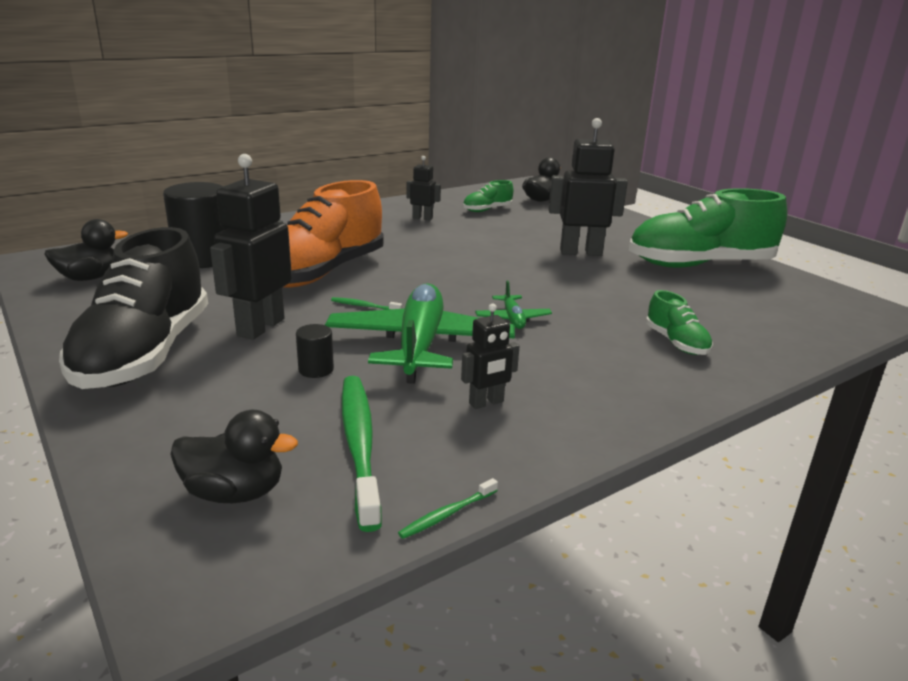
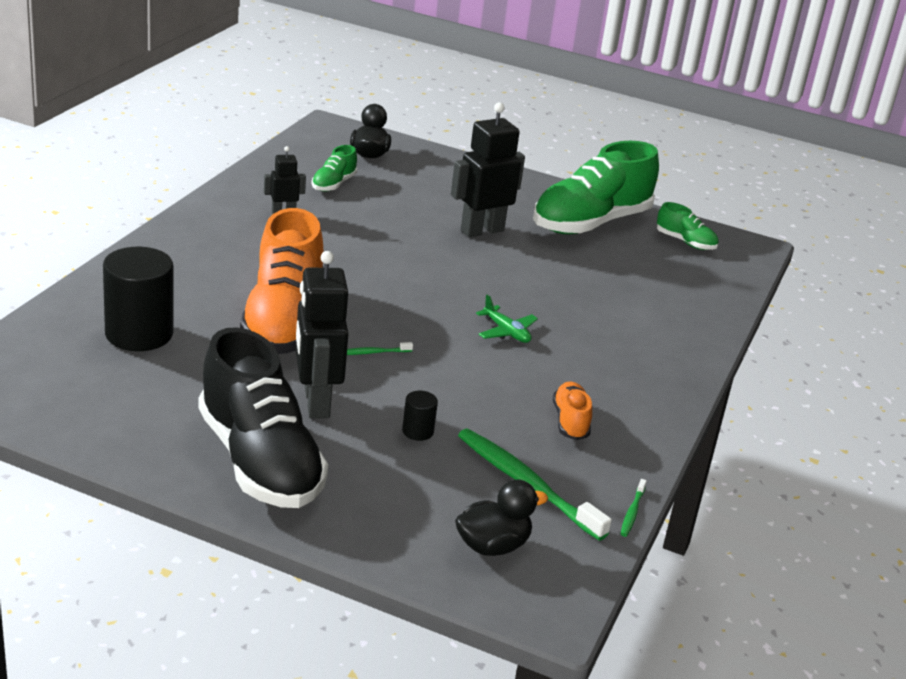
camera: 35 degrees left, 5 degrees up
black duck [44,219,128,281] -> none
green plane [325,283,515,384] -> none
black robot [461,304,519,409] -> orange shoe [553,381,592,440]
green shoe [646,290,713,355] -> green shoe moved to [657,202,718,250]

